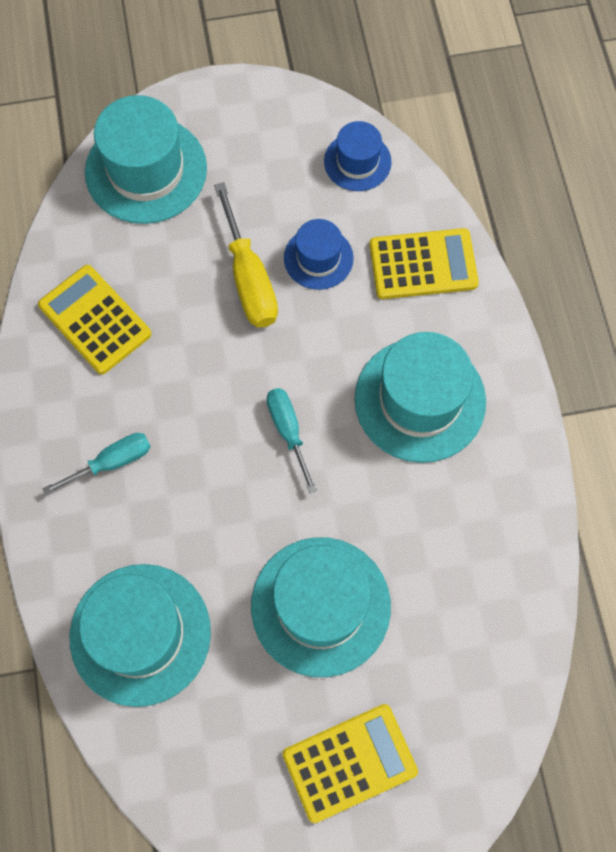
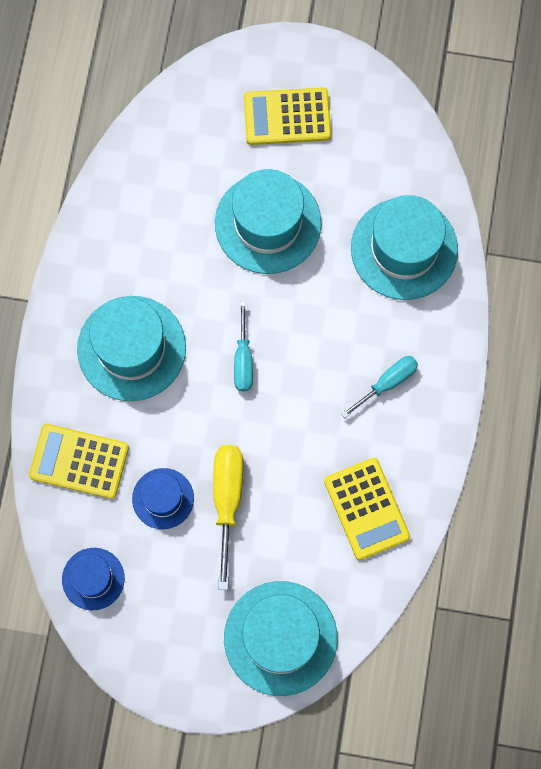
camera: 160 degrees left, 5 degrees up
turquoise screwdriver [42,433,151,495] -> turquoise screwdriver turned 150 degrees clockwise [341,356,418,418]

